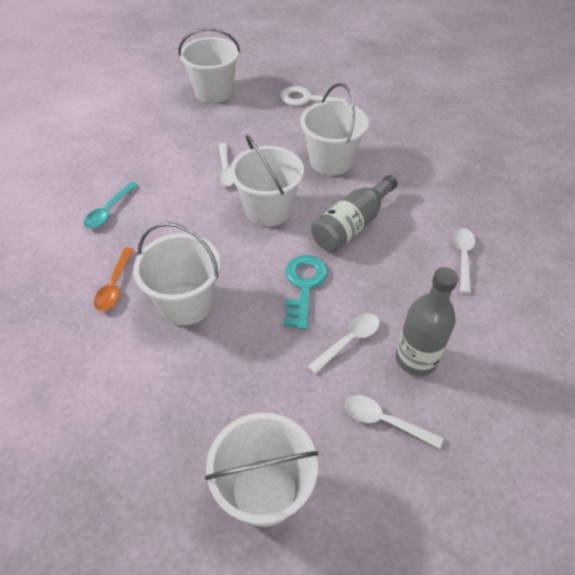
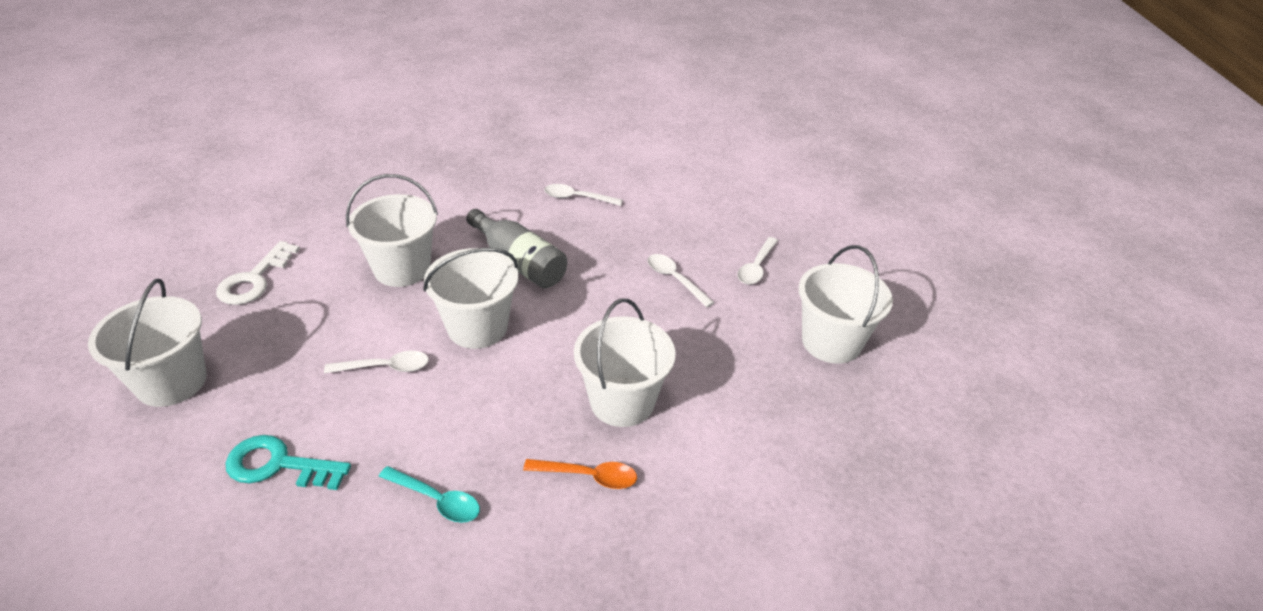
camera: 90 degrees left, 10 degrees down
turquoise key [284,255,328,330] -> turquoise key moved to [225,435,351,490]
grey bottle [396,267,458,376] -> none

